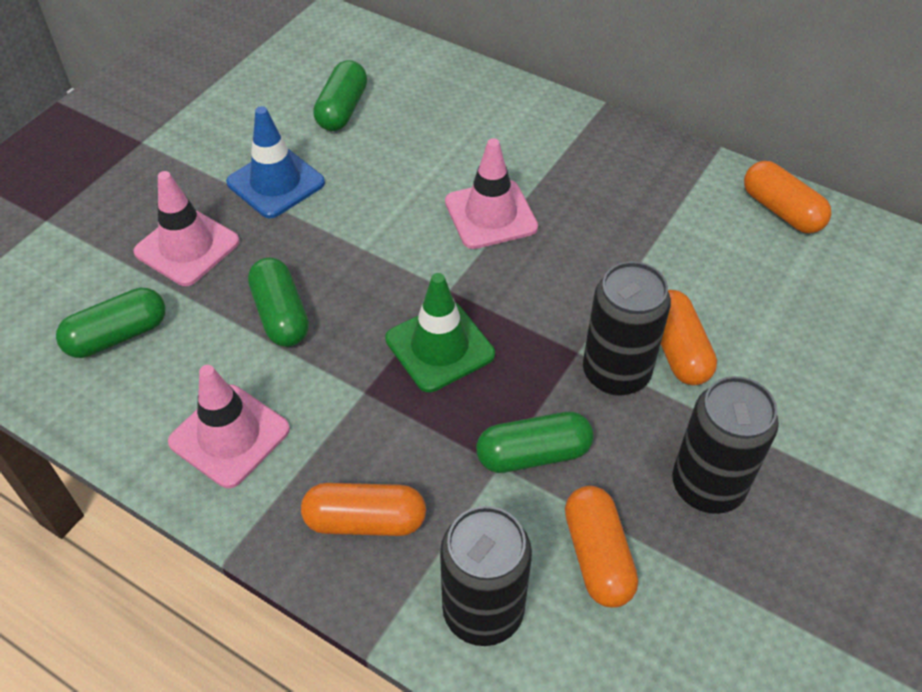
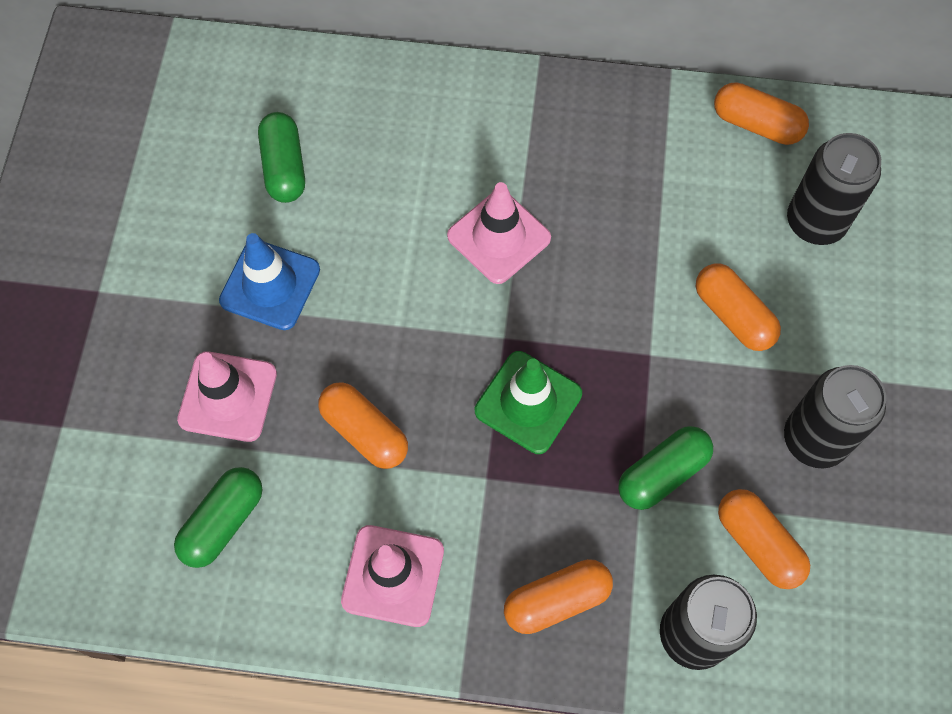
camera: 25 degrees left, 15 degrees up
green capsule [248,258,309,347] -> orange capsule [318,382,408,469]
black can [583,261,671,396] -> black can moved to [787,133,881,245]

